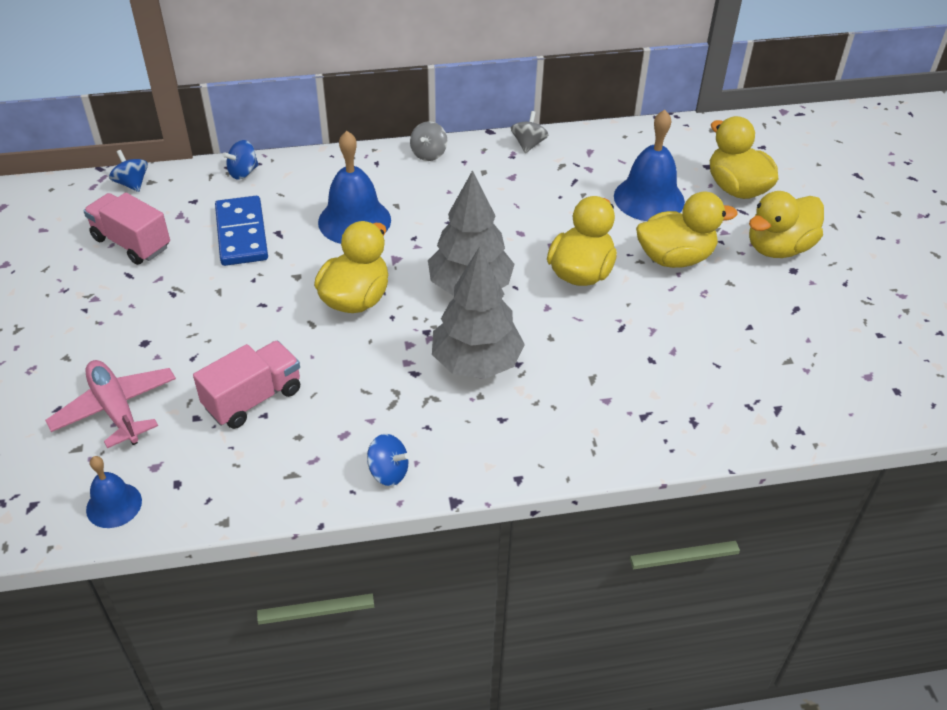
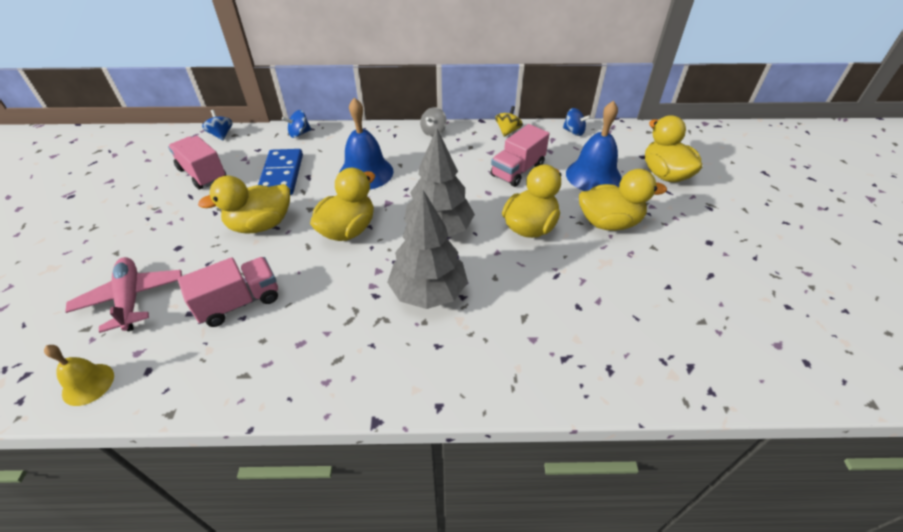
camera: 10 degrees right, 0 degrees up
blue bell [86,456,142,528] -> yellow bell [44,345,114,406]
blue spinning top [367,434,409,486] -> blue spinning top moved to [563,108,591,136]
grey spinning top [511,111,549,153] -> yellow spinning top [495,106,523,137]
yellow duck [749,191,824,258] -> yellow duck moved to [198,176,290,234]
none -> pink truck [491,124,549,187]

